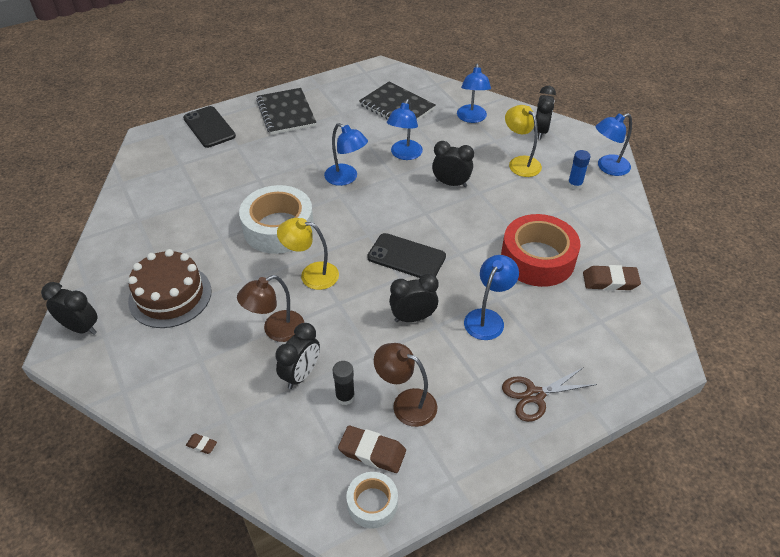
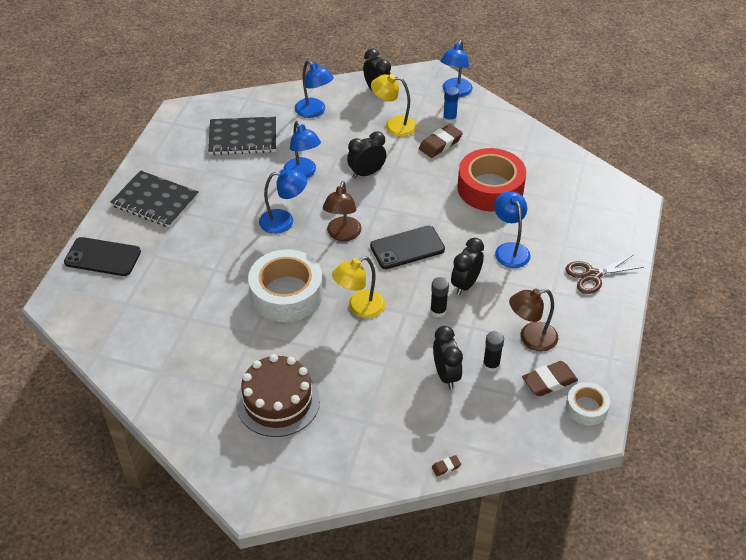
camera: 45 degrees left, 0 degrees up
black clock [41,282,98,335] -> none
brown lamp [237,275,304,342] -> brown lamp moved to [323,181,362,241]
brown scissors [502,367,597,422] -> brown scissors turned 45 degrees clockwise [566,255,644,294]
brown eraser [583,265,641,291] -> brown eraser moved to [419,124,463,158]
none -> black glue stick [430,277,449,317]

